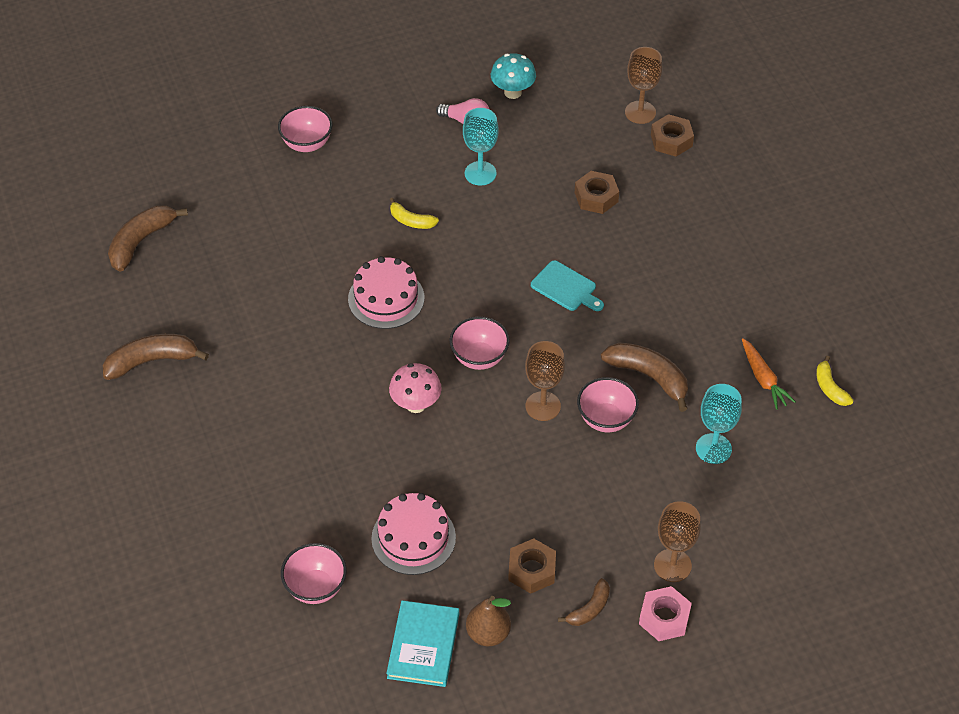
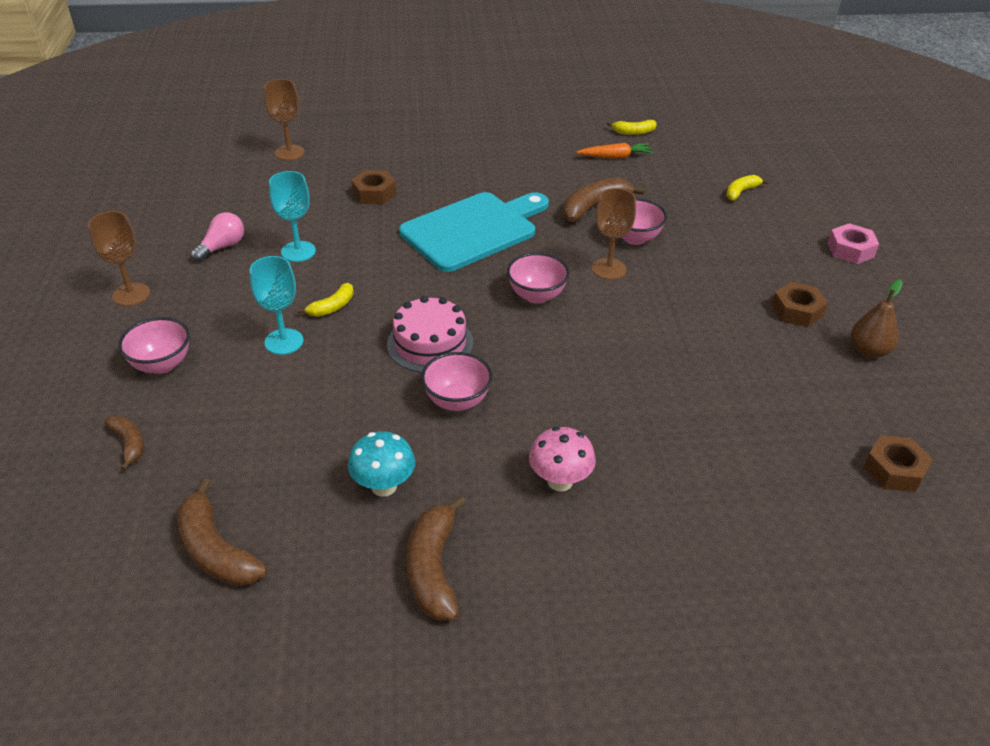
camera: 75 degrees left, 10 degrees down
pink bowl [281,543,347,604] -> pink bowl moved to [421,352,493,411]
pink cake [371,493,456,575] -> none
turquoise book [386,600,459,687] -> none
pink mushroom [389,363,442,413] -> pink mushroom moved to [529,427,596,492]
turquoise mushroom [491,53,536,99] -> turquoise mushroom moved to [348,431,415,497]
turquoise cutting board [531,260,604,311] -> turquoise cutting board [399,192,549,272], size x2.12
brown banana [558,578,610,626] -> brown banana moved to [104,416,144,471]
brown nut [651,114,694,157] -> brown nut moved to [864,435,933,492]
brown goblet [654,501,701,582] -> brown goblet moved to [88,211,150,306]
turquoise goblet [696,384,742,464] -> turquoise goblet moved to [250,256,303,355]
none -> yellow banana [726,175,769,200]

